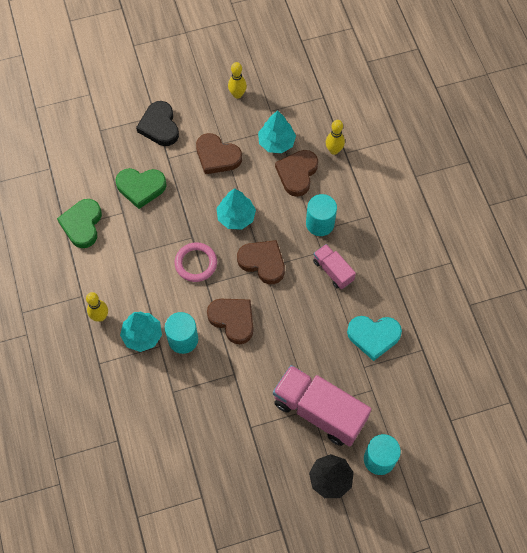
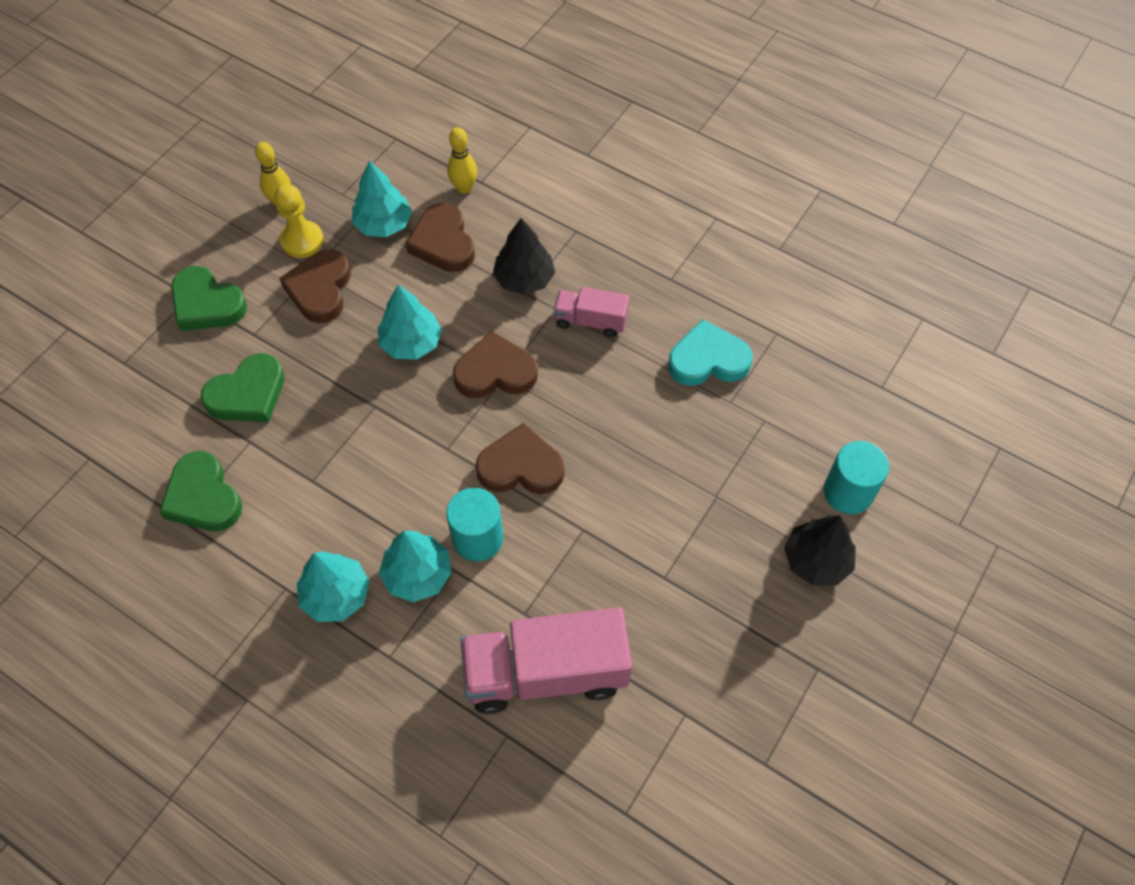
camera: 40 degrees left, 5 degrees down
yellow bowling pin [86,292,108,322] -> turquoise tree [297,551,370,622]
black heart [136,101,179,146] -> green heart [171,266,247,331]
pink ring [175,242,217,282] -> none
brown heart [196,133,242,174] -> brown heart turned 105 degrees clockwise [279,249,351,323]
pink truck [273,365,371,446] -> pink truck moved to [460,607,632,714]
turquoise cylinder [306,194,337,236] -> black tree [493,218,555,295]
turquoise heart [347,316,402,361] -> turquoise heart turned 150 degrees counterclockwise [668,319,753,386]
none -> yellow pawn [275,184,324,258]

